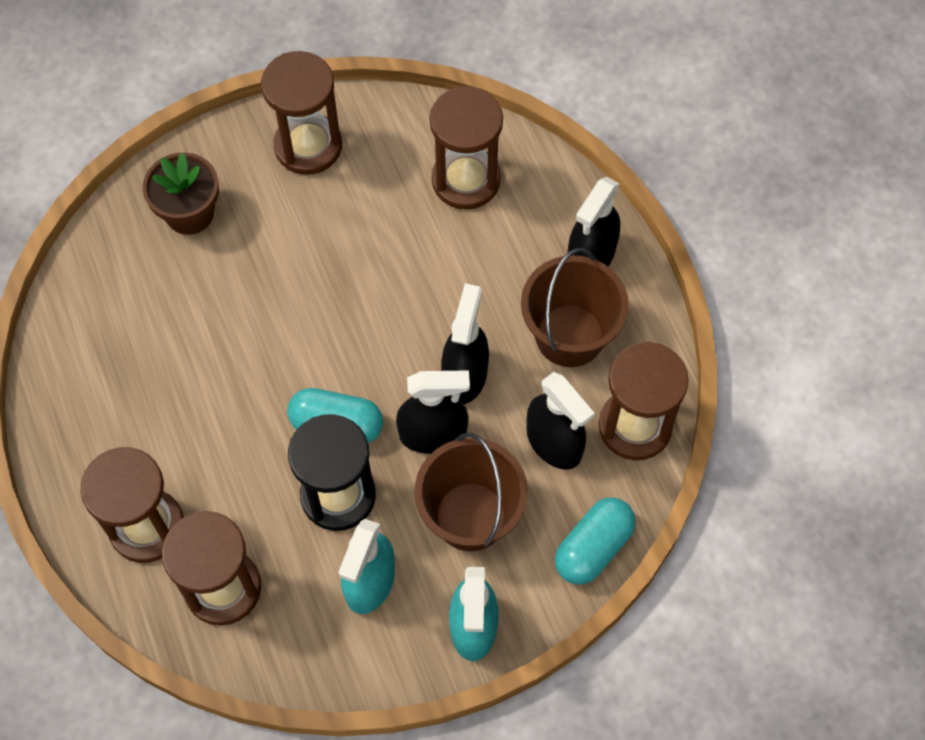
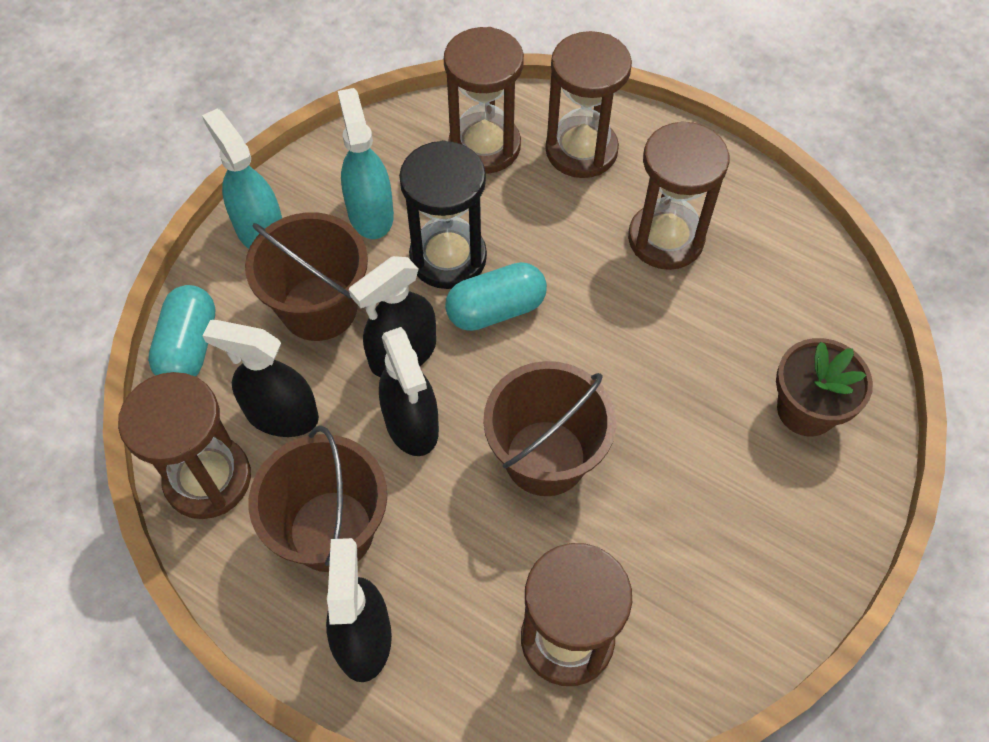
camera: 145 degrees right, 5 degrees down
brown hourglass [261,51,342,175] -> brown hourglass moved to [628,121,729,270]
none -> brown bucket [483,361,616,496]

